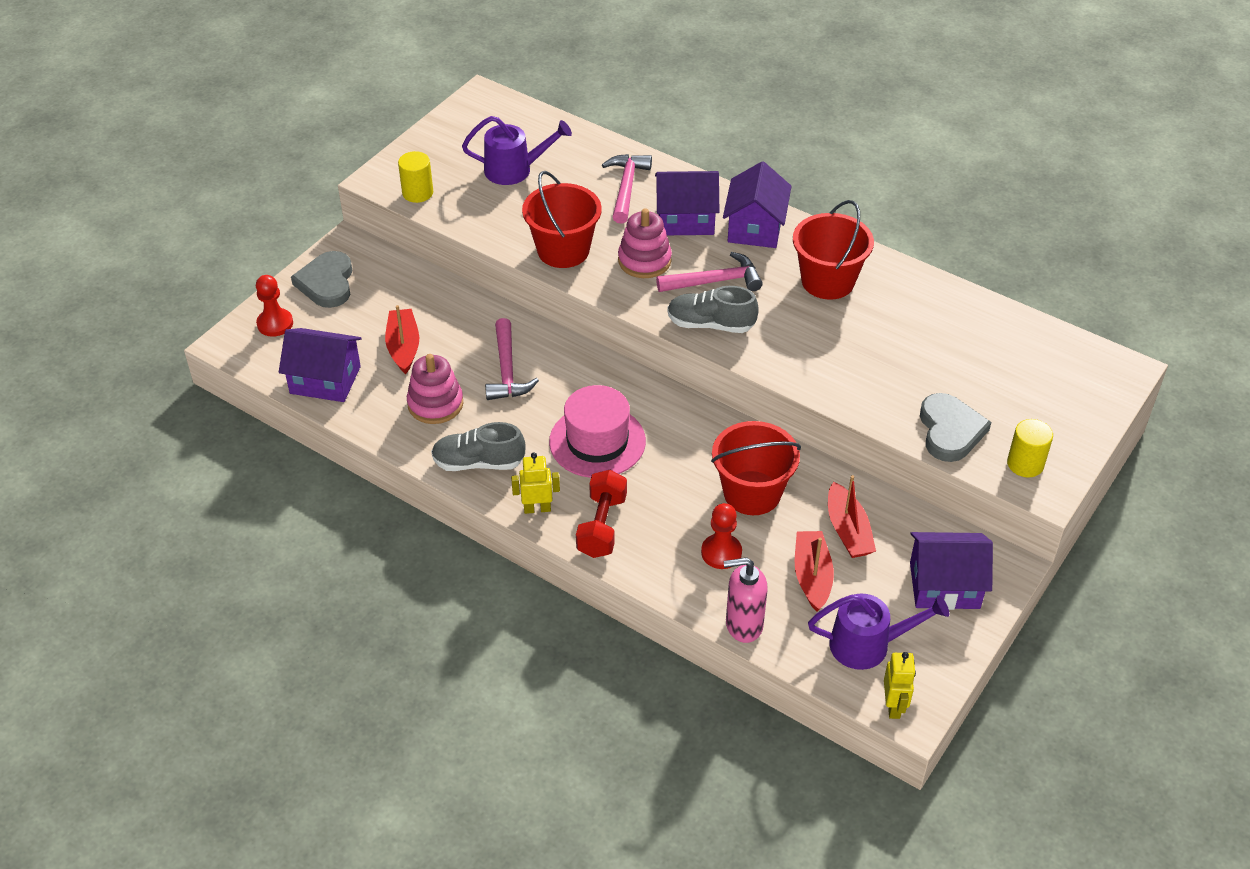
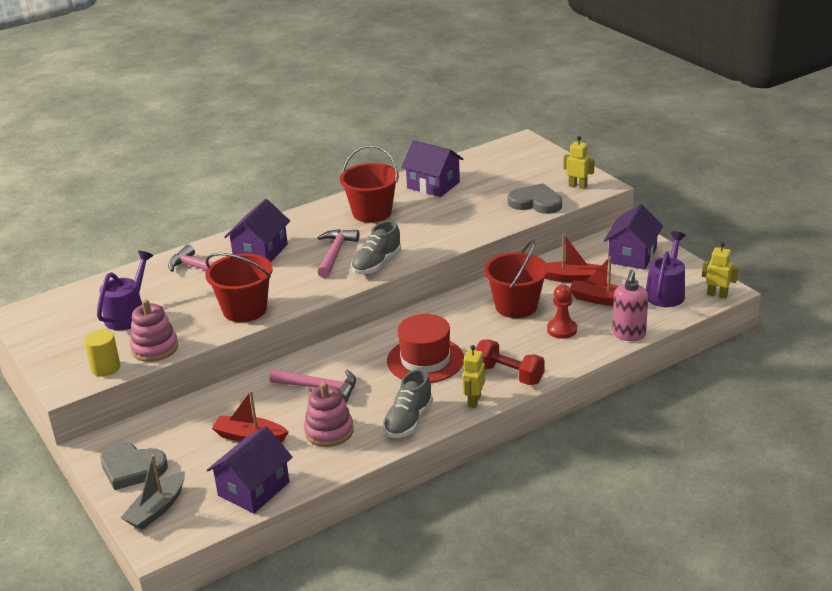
camera: 65 degrees left, 15 degrees down
red pawn [256,275,293,337] -> grey boat [121,455,185,530]
pink hat [549,385,646,478] -> red hat [387,314,464,383]
pink stacking toy [618,208,672,278] -> pink stacking toy moved to [130,299,178,362]
purple house [723,161,792,248] -> purple house moved to [401,140,463,197]
yellow cylinder [1007,419,1053,477] -> yellow robot [564,136,595,189]

